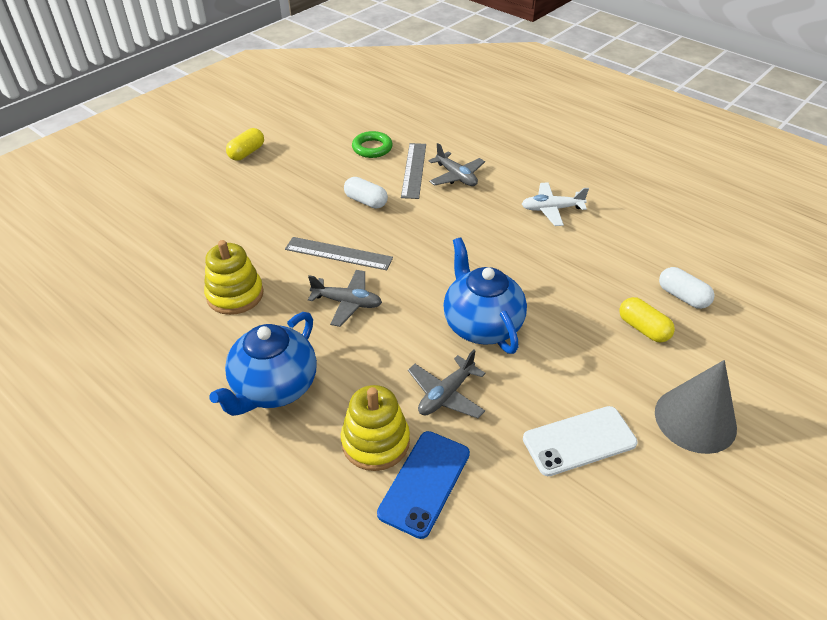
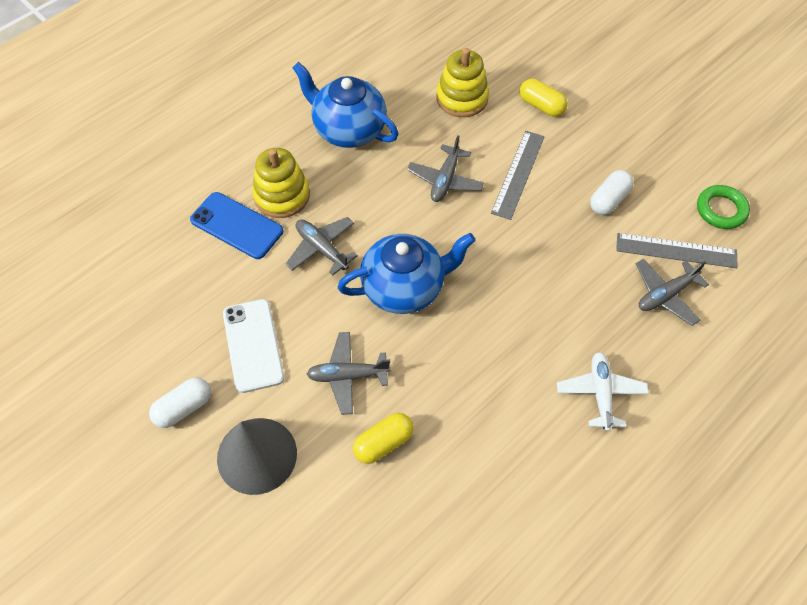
camera: 95 degrees right, 15 degrees up
yellow capsule [226,128,264,161] -> yellow capsule moved to [519,79,568,117]
white capsule [659,267,714,309] -> white capsule moved to [149,377,211,428]
none -> grey plane [307,332,391,415]

